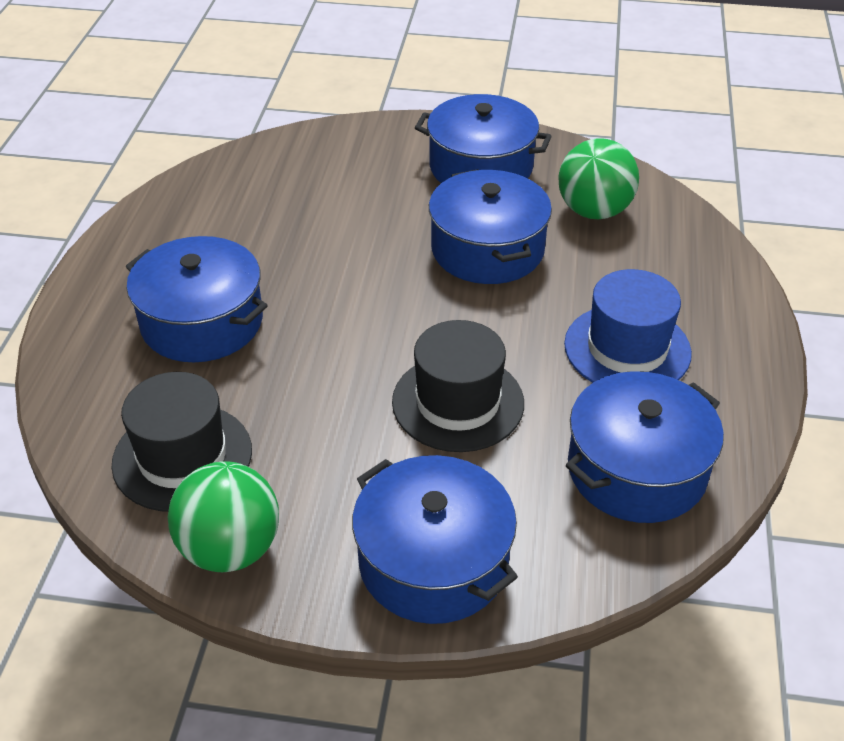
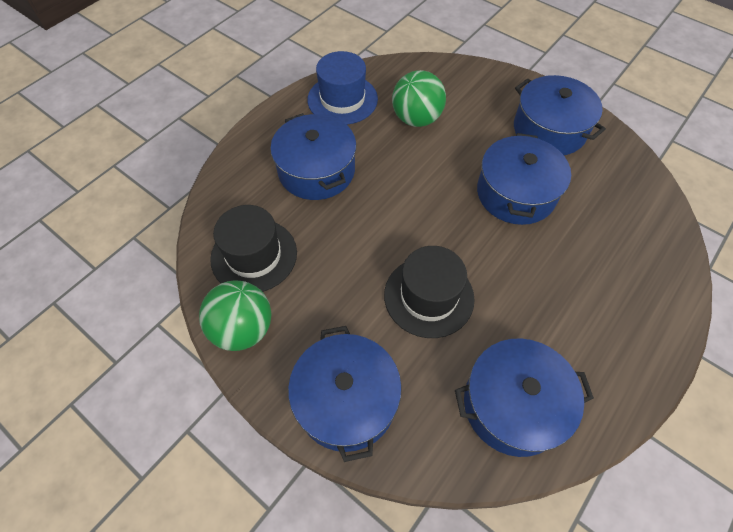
camera: 30 degrees right, 15 degrees up
green ball [558,138,639,219] -> green ball moved to [392,70,446,127]
blue hat [564,269,692,383] -> blue hat moved to [307,51,378,125]

